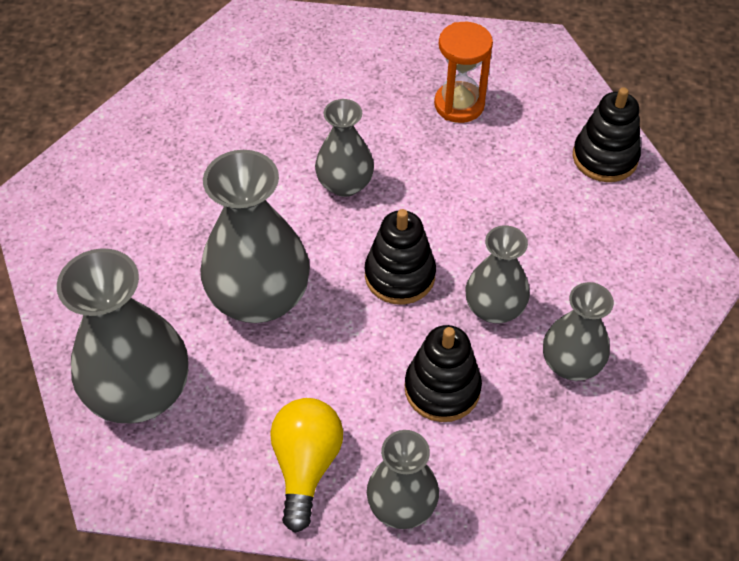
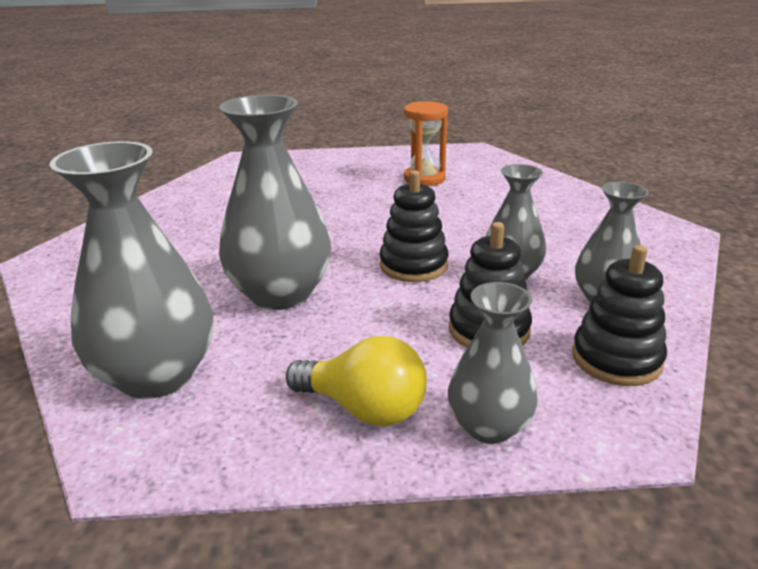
camera: 10 degrees left, 25 degrees down
yellow light bulb [270,398,343,533] -> yellow light bulb turned 120 degrees clockwise [286,336,427,426]
grey vase [315,99,374,197] -> none
black stacking toy [573,87,641,182] -> black stacking toy moved to [572,245,667,386]

